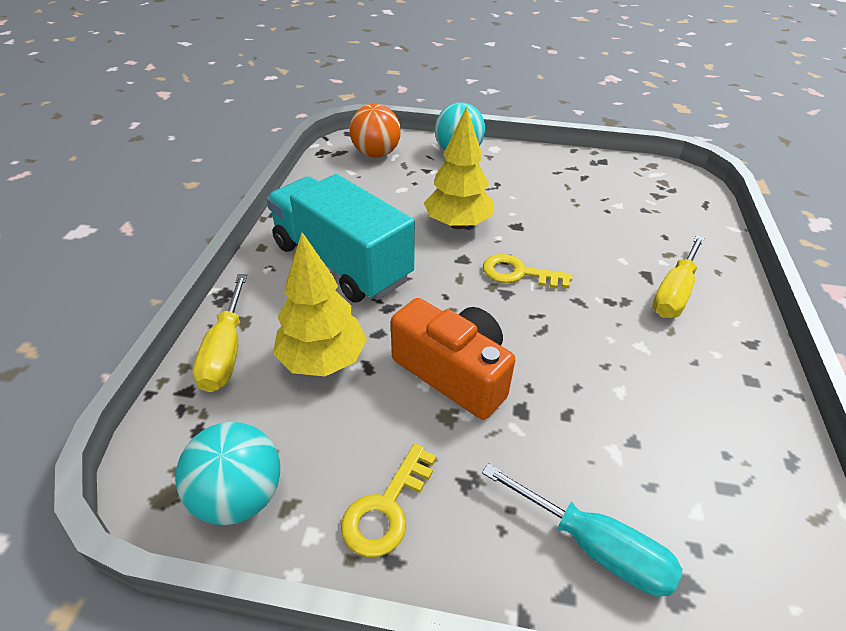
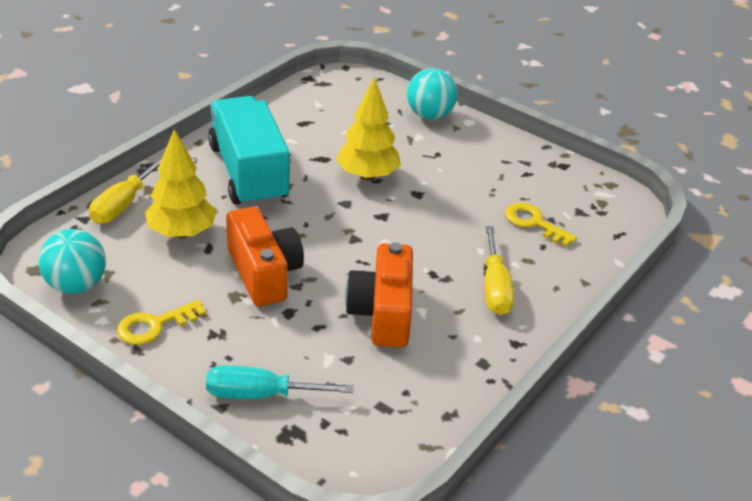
camera: 25 degrees right, 5 degrees down
orange ball [350,104,401,158] -> none
turquoise screwdriver [482,463,682,597] -> turquoise screwdriver turned 120 degrees clockwise [206,365,354,399]
yellow key [483,254,572,289] -> yellow key moved to [505,203,577,247]
yellow screwdriver [652,235,705,318] -> yellow screwdriver turned 60 degrees counterclockwise [485,226,514,315]
none -> orange camera [345,242,413,348]

